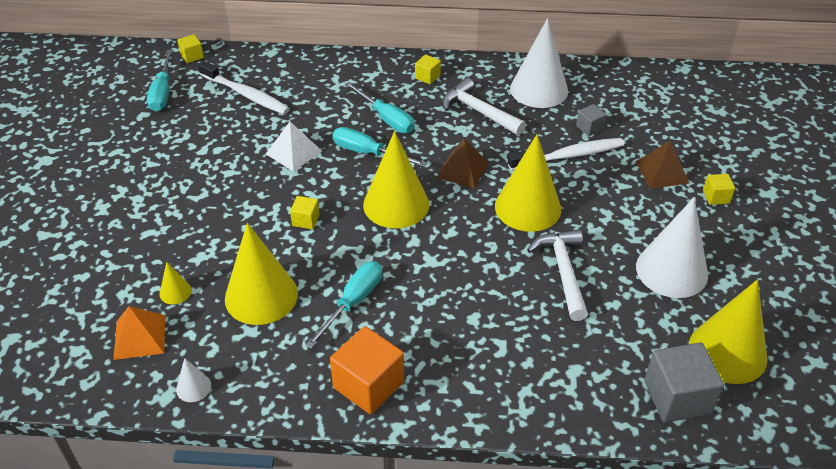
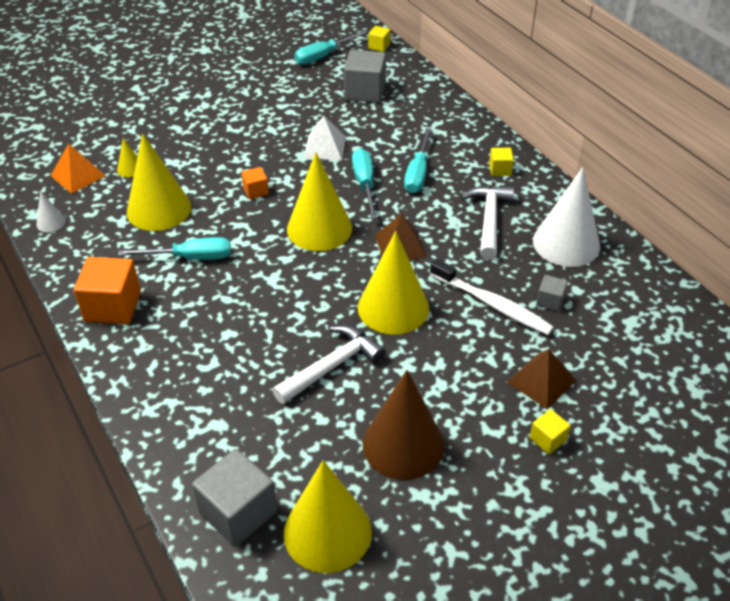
camera: 55 degrees right, 0 degrees up
white toothbrush [198,61,290,114] -> grey cube [344,50,386,103]
yellow cube [290,196,320,229] -> orange cube [241,167,269,199]
white cone [636,197,708,298] -> brown cone [363,370,444,480]

